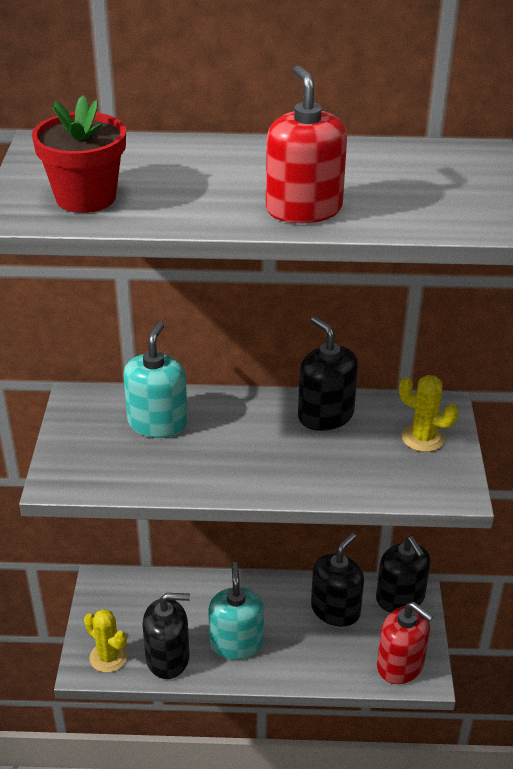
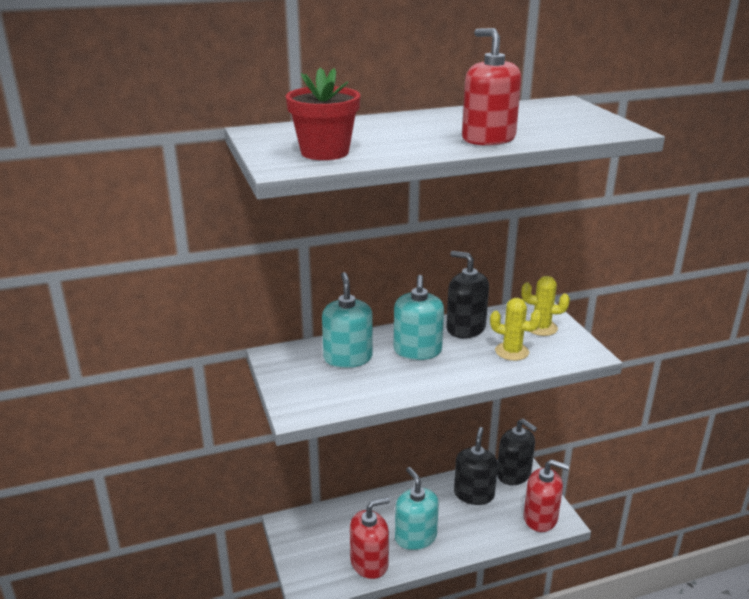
camera: 20 degrees left, 10 degrees down
yellow cactus [84,609,128,673] -> yellow cactus moved to [490,298,542,361]
black soap dispenser [142,593,190,679] -> red soap dispenser [350,497,390,579]
none -> turquoise soap dispenser [394,275,444,360]

